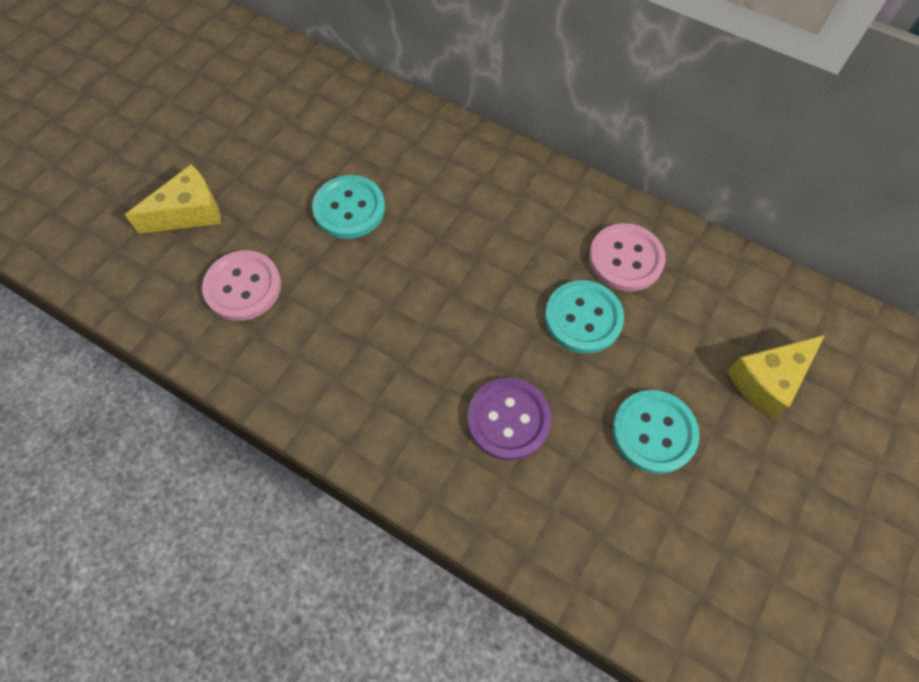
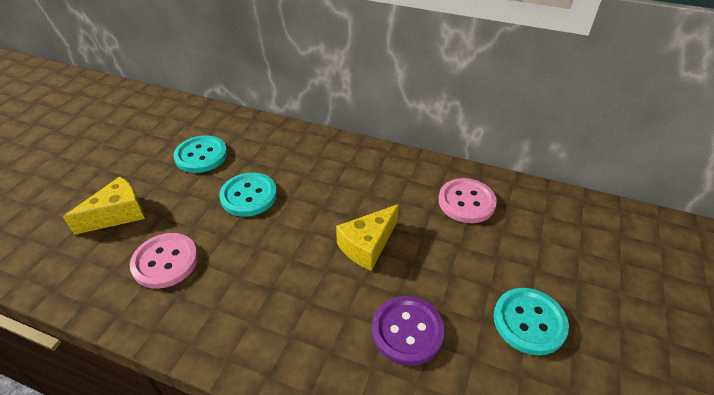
camera: 10 degrees left, 20 degrees down
turquoise button [545,280,624,354] -> turquoise button moved to [174,135,227,173]
yellow cheese [727,335,825,419] -> yellow cheese moved to [336,204,399,271]

